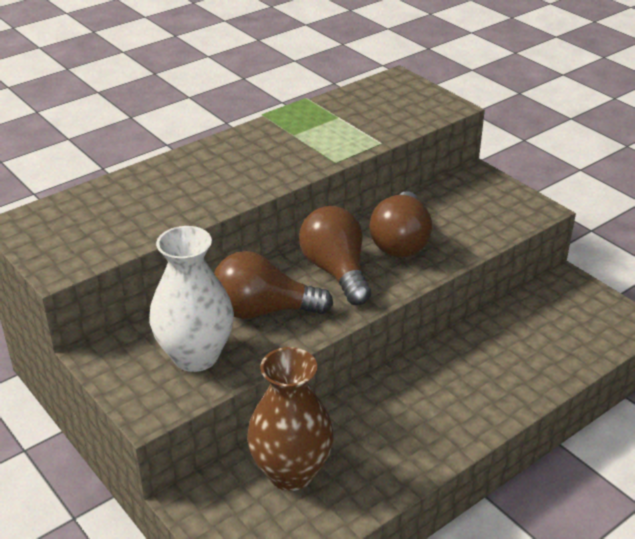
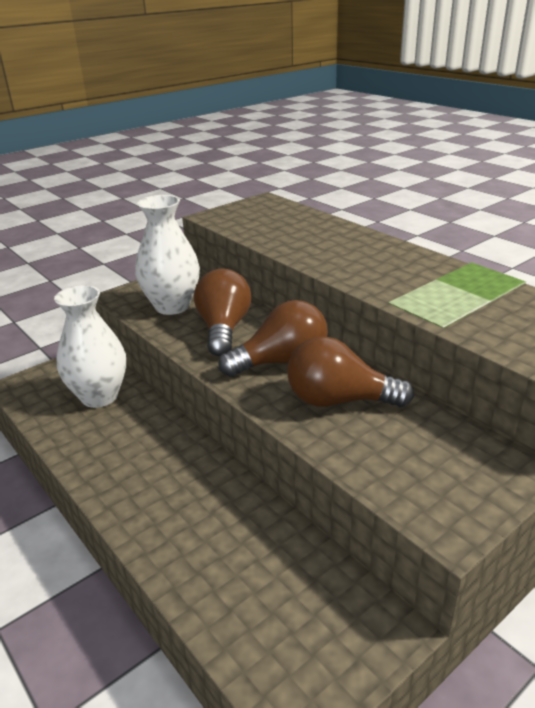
camera: 90 degrees right, 5 degrees down
brown vase [247,347,334,491] -> white vase [54,285,126,408]

